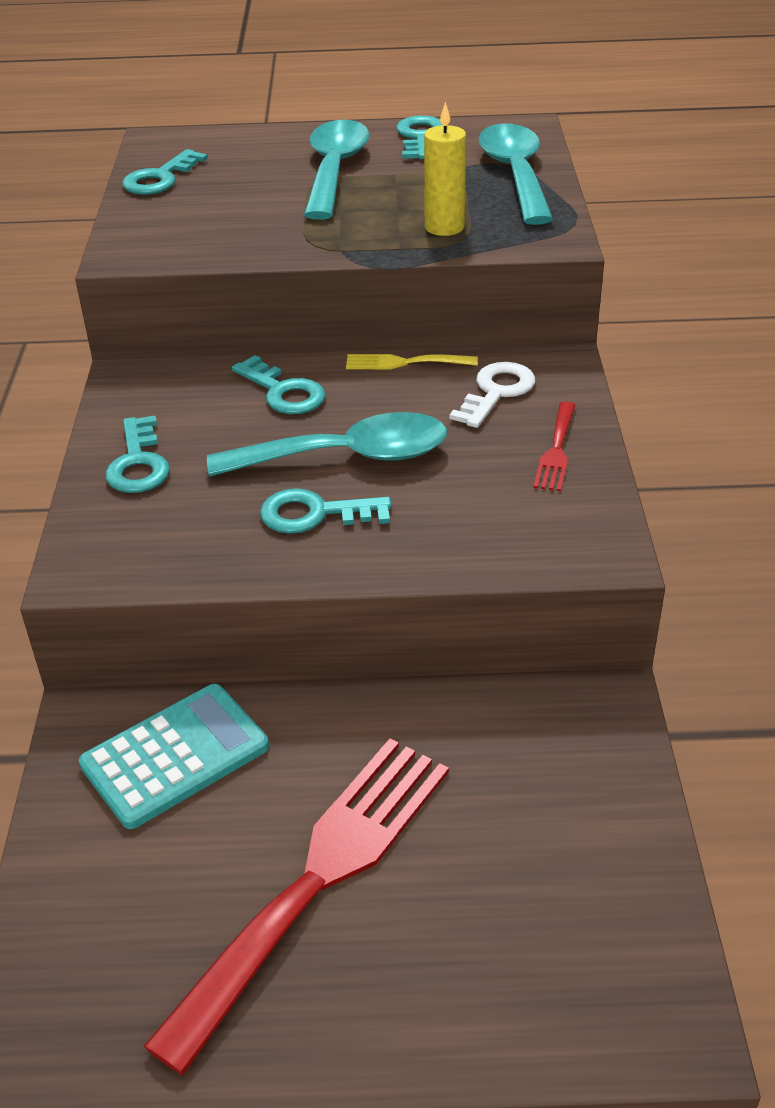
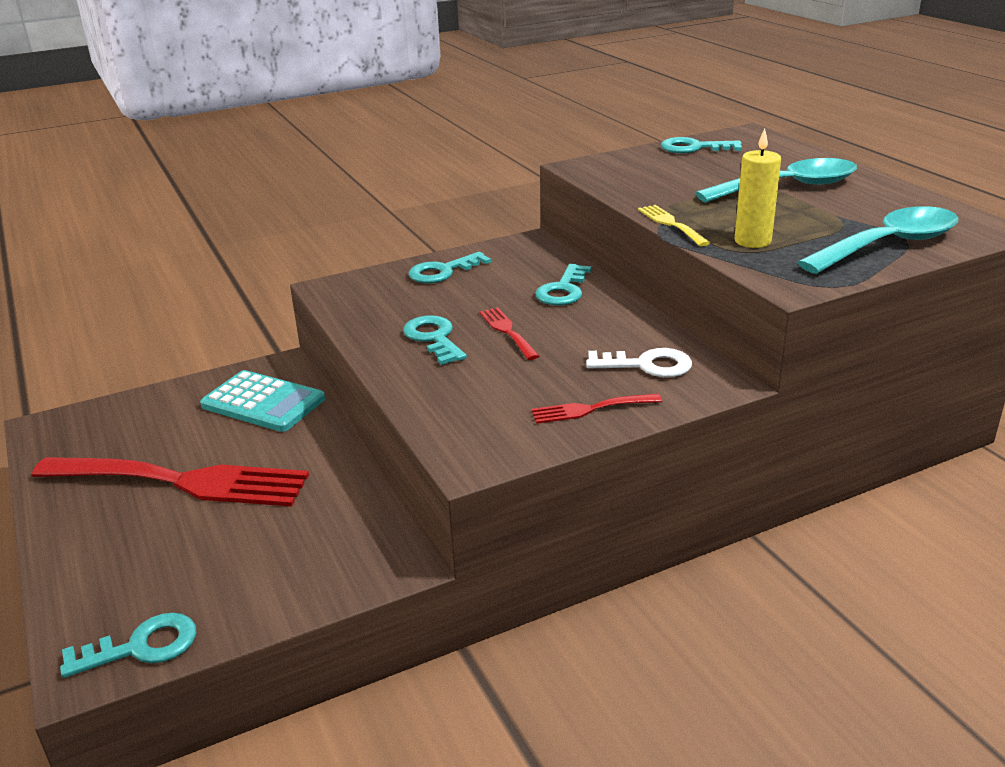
camera: 65 degrees right, 10 degrees down
turquoise spoon [207,412,447,477] -> red fork [479,307,539,360]
yellow fork [346,354,478,370] -> yellow fork moved to [638,205,710,246]
turquoise key [396,115,442,159] -> turquoise key moved to [60,613,196,678]

